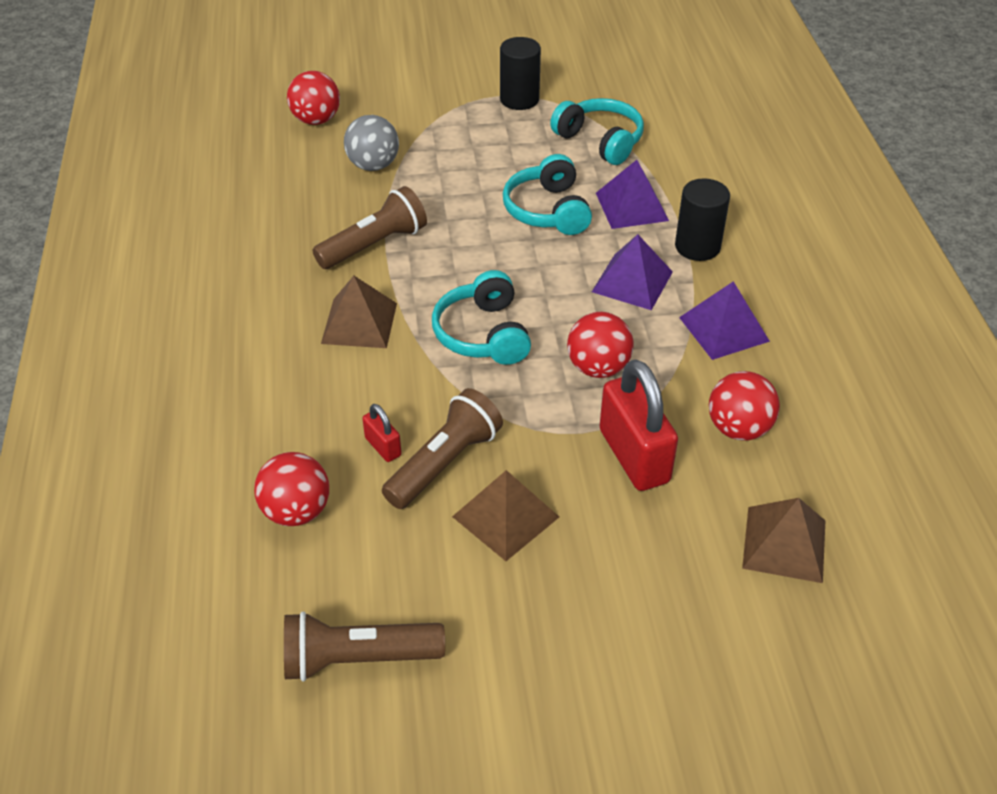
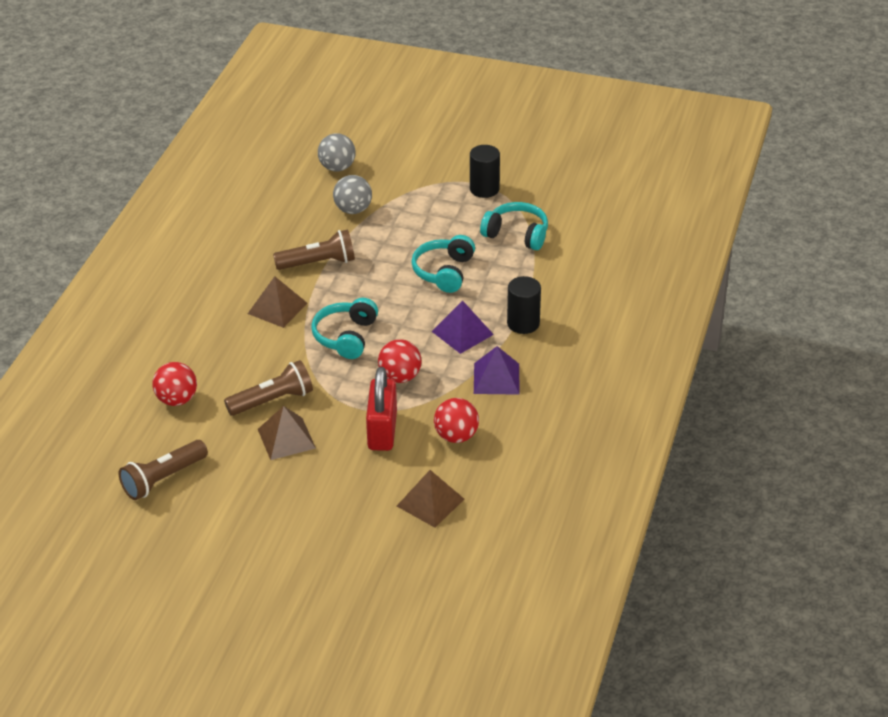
camera: 25 degrees right, 5 degrees down
brown flashlight [284,611,445,681] -> brown flashlight turned 60 degrees counterclockwise [119,440,208,500]
red ball [287,71,340,125] -> grey ball [318,133,356,172]
red padlock [362,404,402,462] -> none
turquoise headphones [550,98,644,165] -> turquoise headphones turned 45 degrees counterclockwise [480,202,548,250]
purple pyramid [596,160,669,229] -> none

